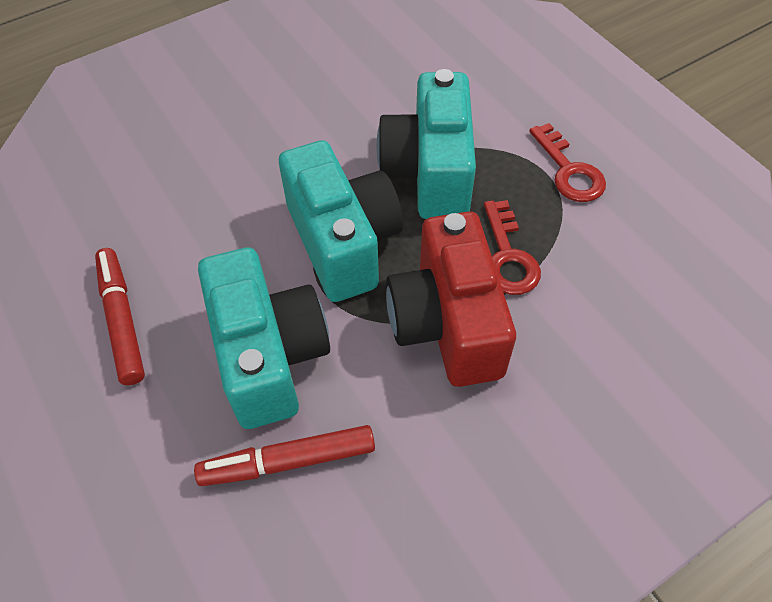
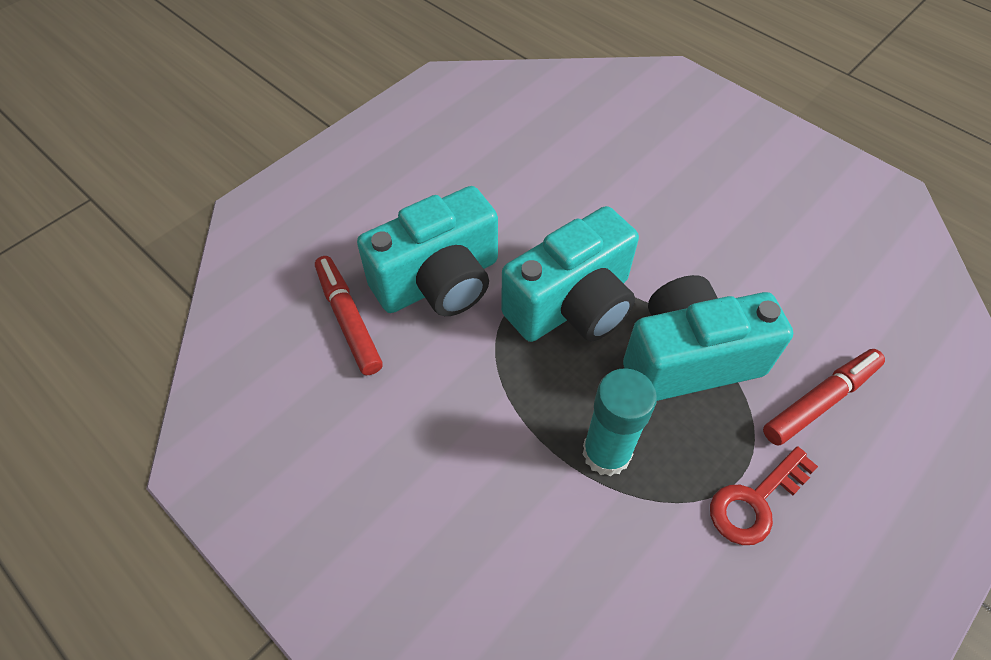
camera: 75 degrees right, 0 degrees up
red marker [95,248,145,385] -> red marker moved to [763,349,885,446]
red camera [386,211,516,387] -> none
red key [484,200,541,295] -> turquoise glue stick [582,368,657,476]

